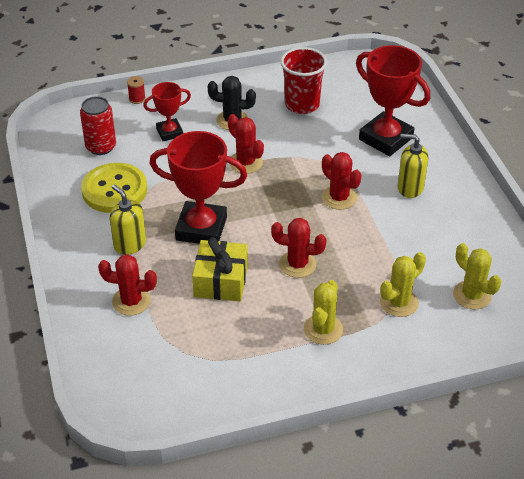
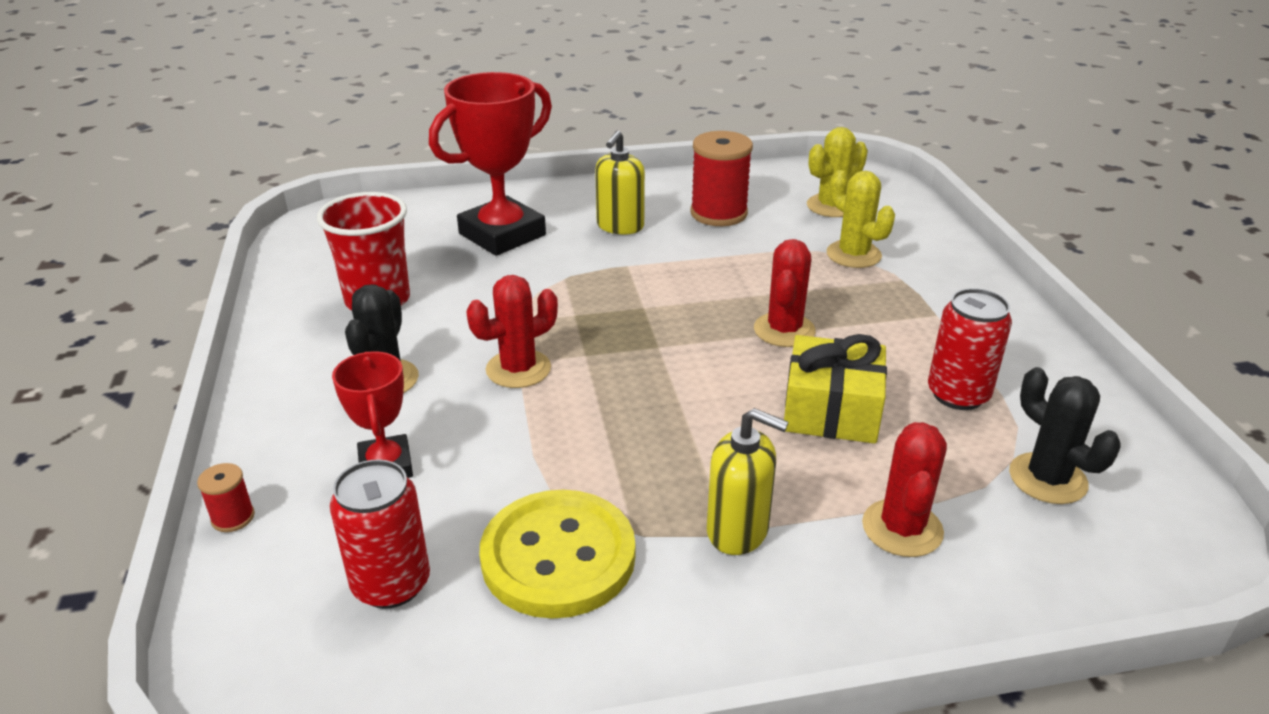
camera: 85 degrees left, 10 degrees down
yellow soap dispenser [110,184,146,255] -> yellow soap dispenser turned 120 degrees counterclockwise [707,408,788,555]
red trophy [149,131,247,244] -> none
yellow cactus [304,280,343,345] -> none
red cactus [322,152,362,210] -> none
none -> red spool [690,131,753,226]
none -> red can [928,288,1012,410]
none -> black cactus [1009,367,1121,504]

